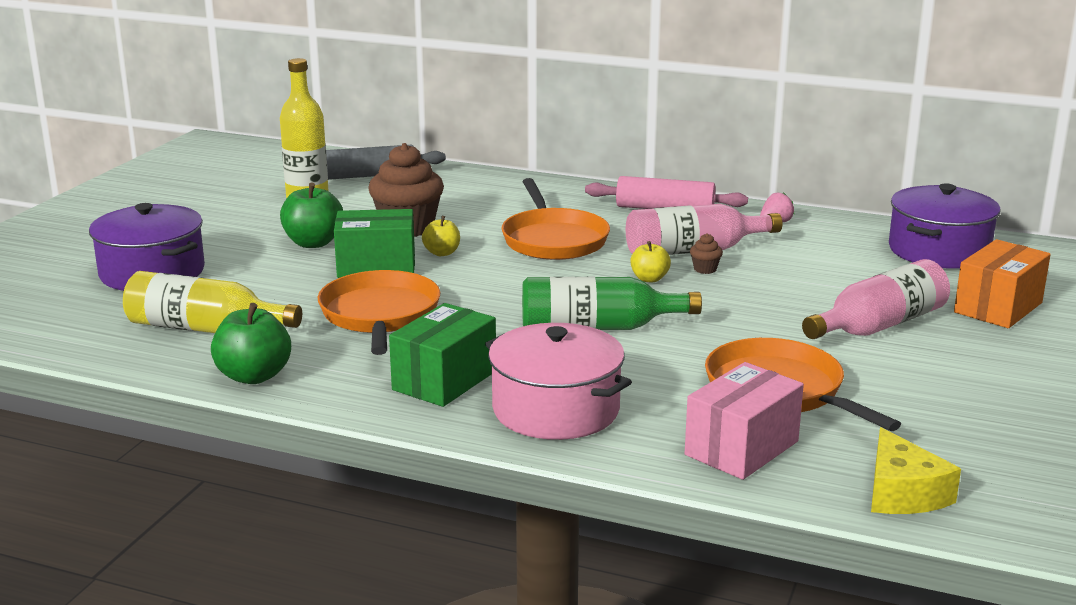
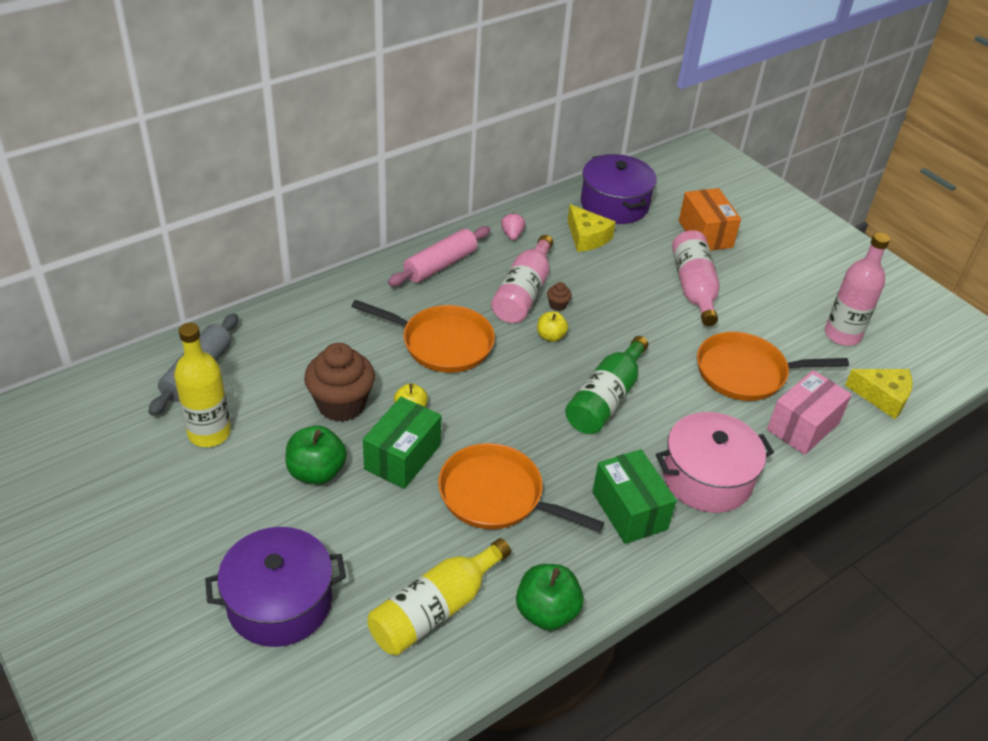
camera: 60 degrees left, 20 degrees up
pink box [685,362,804,480] -> pink box turned 60 degrees clockwise [767,370,852,455]
none -> yellow cheese [568,204,616,252]
none -> pink bottle [825,232,890,346]

